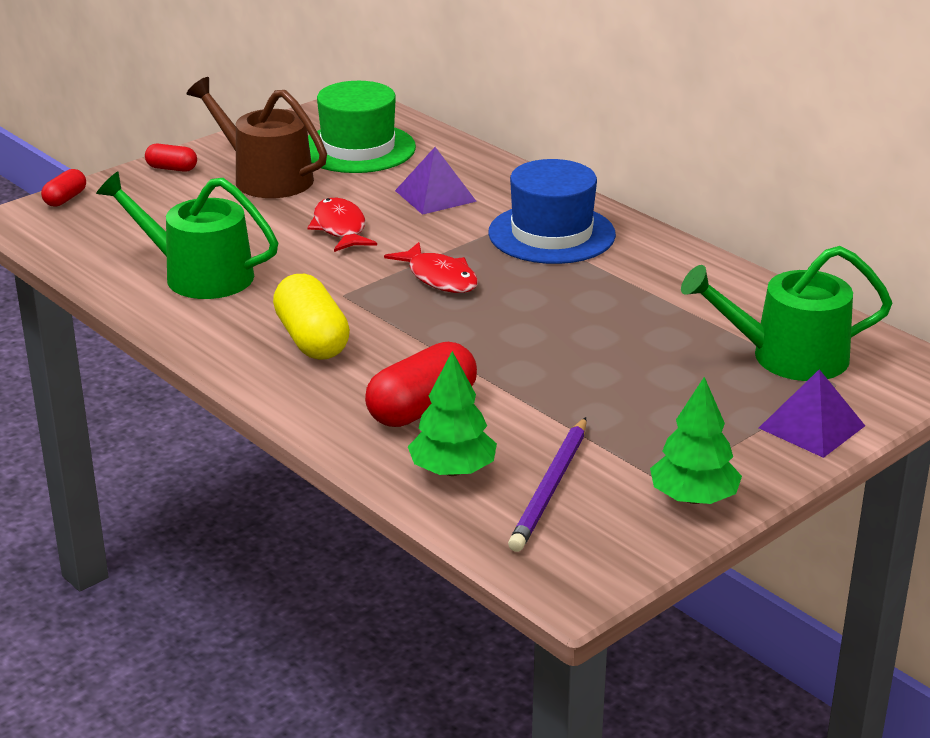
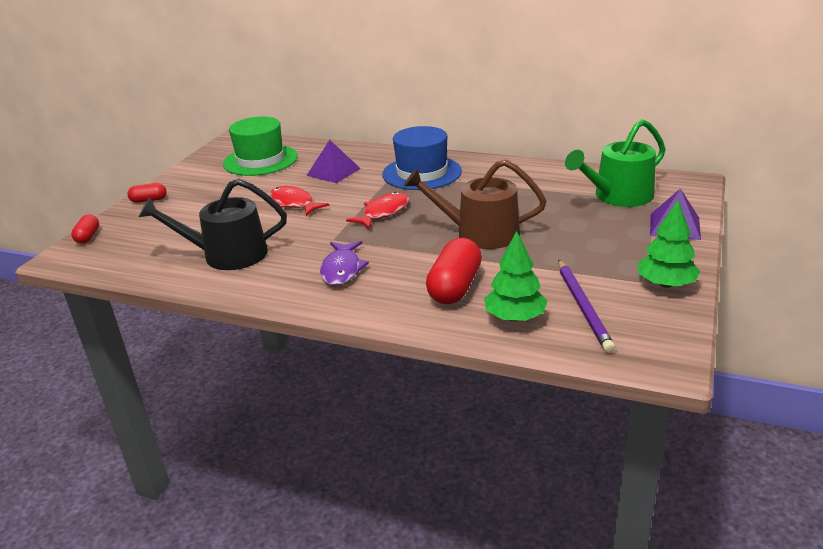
camera: 25 degrees left, 0 degrees up
green watering can [96,171,278,299] -> black watering can [138,178,287,270]
brown watering can [186,77,327,198] -> brown watering can moved to [404,159,546,249]
yellow capsule [273,274,350,360] -> purple fish [320,241,369,286]
red fish [384,242,478,293] -> red fish turned 75 degrees counterclockwise [346,192,409,229]

